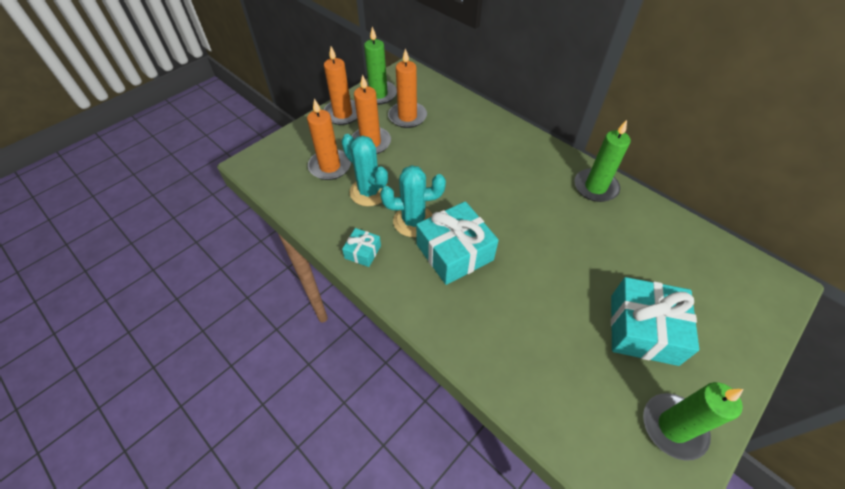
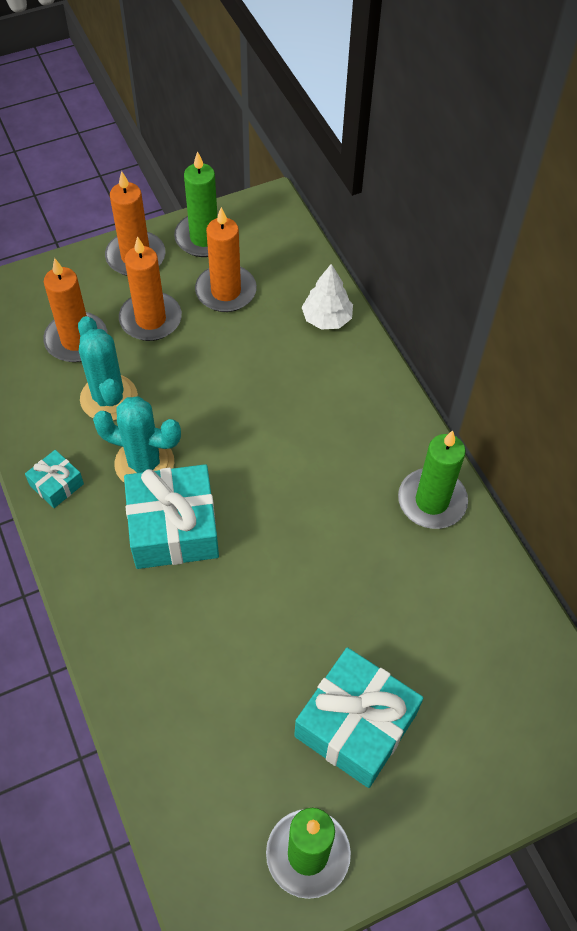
camera: 20 degrees right, 5 degrees up
none -> white tree [301,264,353,330]

